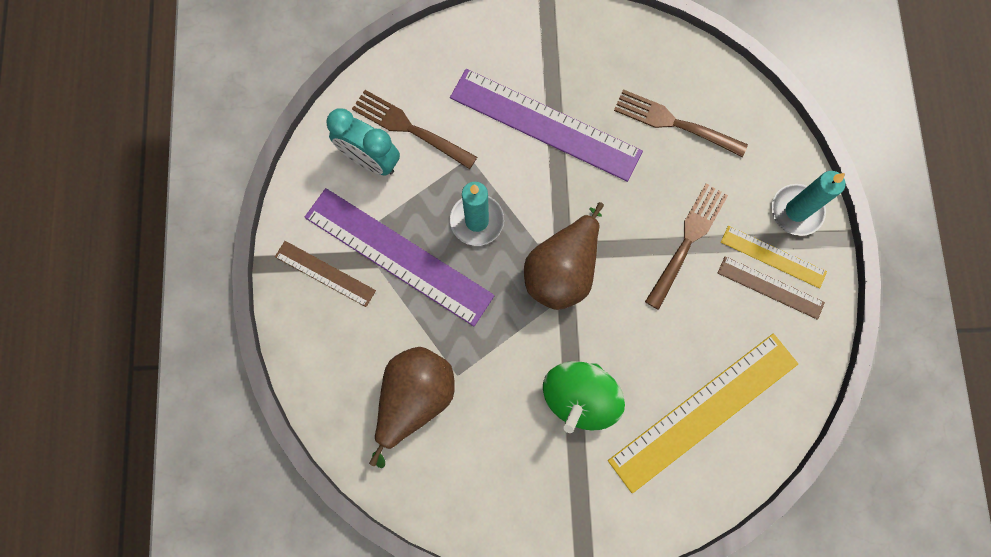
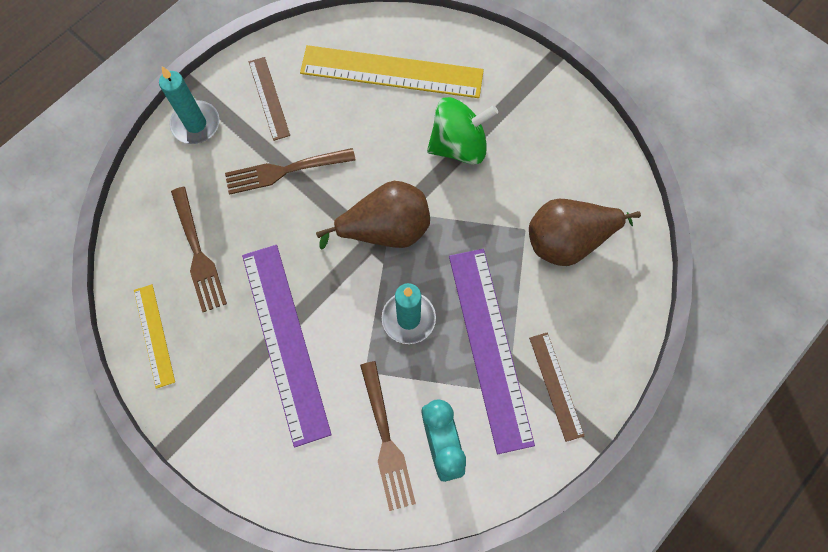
camera: 135 degrees left, 5 degrees down
yellow ruler [721,226,827,289] -> yellow ruler moved to [134,284,175,389]

